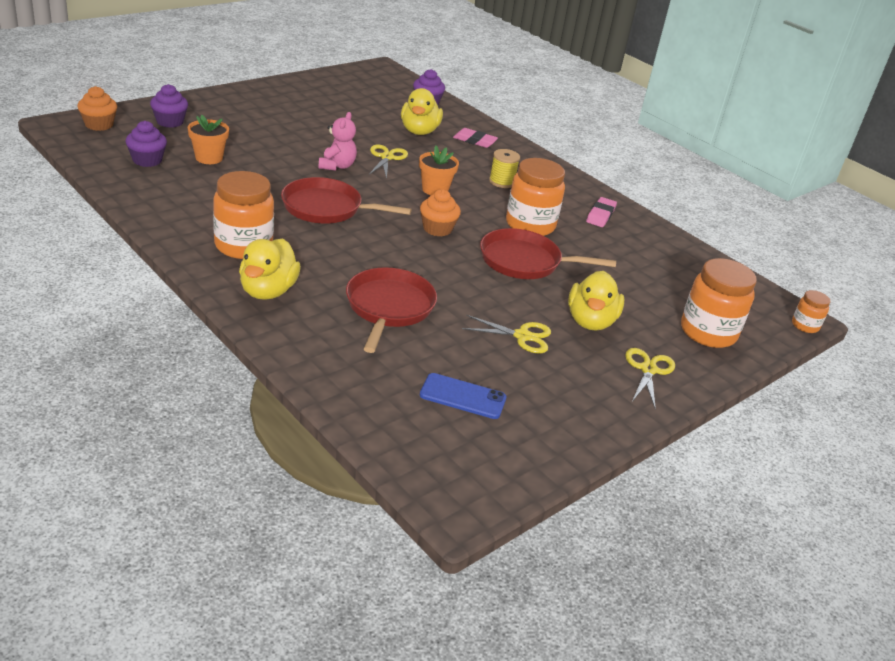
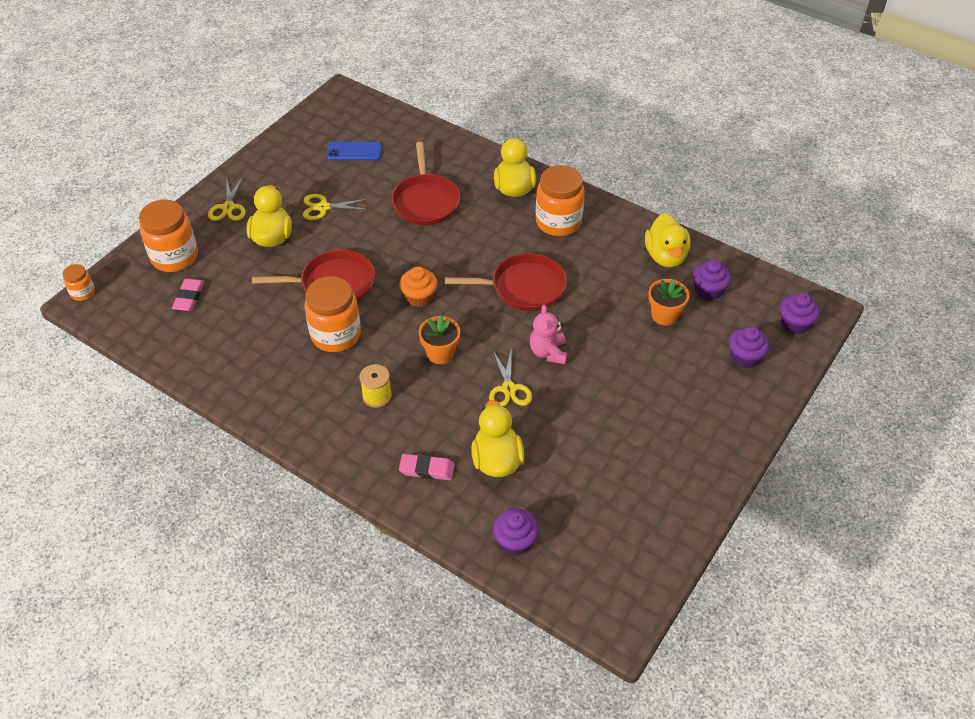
camera: 170 degrees right, 15 degrees up
orange cupcake [77,86,117,131] -> purple cupcake [780,293,820,334]
pink eraser [586,197,617,227] -> pink eraser moved to [172,279,205,311]
none -> yellow duck [645,213,691,267]

